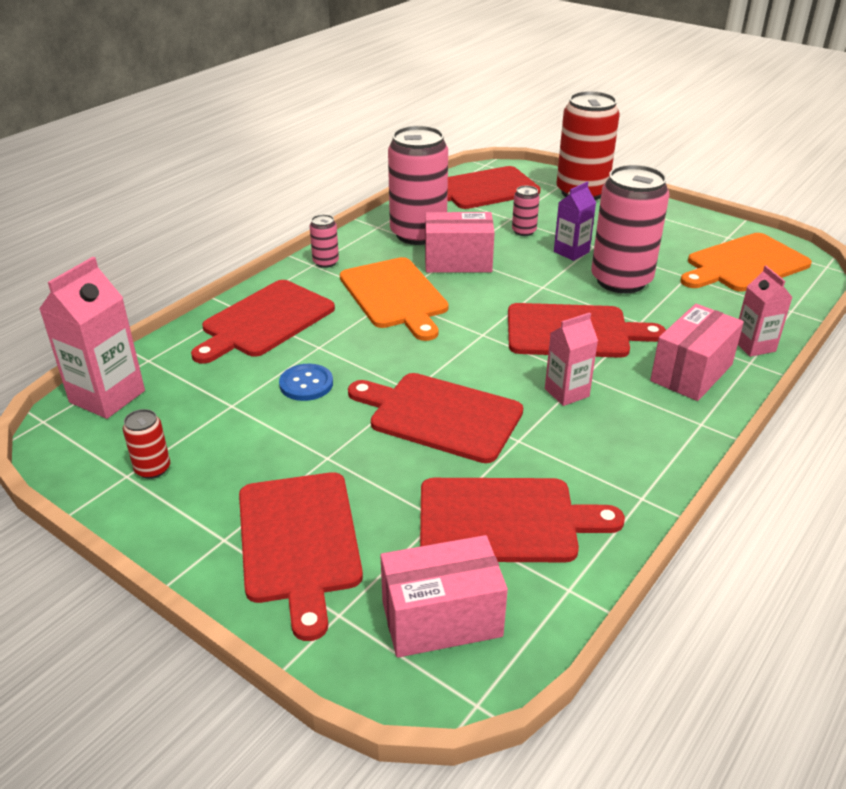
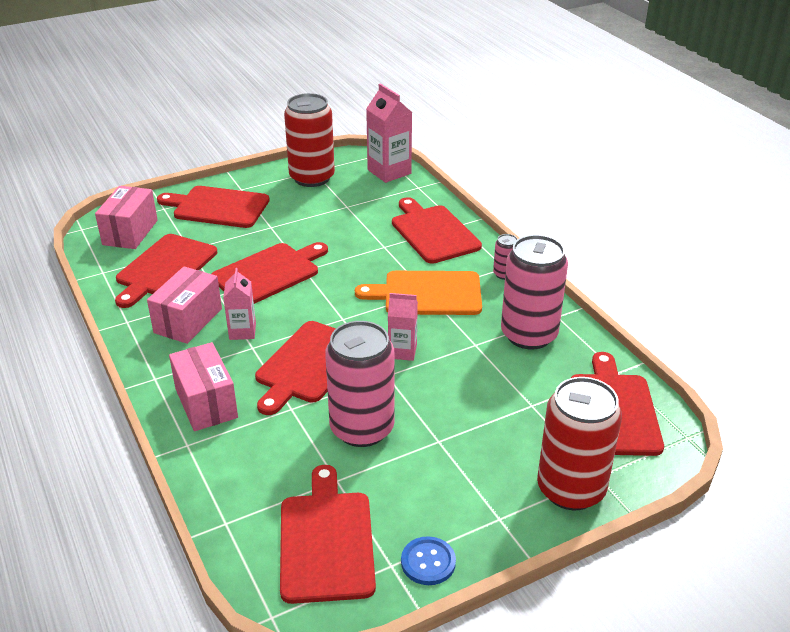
camera: 115 degrees right, 0 degrees up
red can [123,409,170,479] -> red can [284,93,335,187], size x2.28
blue button [279,364,333,401] -> blue button moved to [401,536,456,585]
pink box [425,212,495,273] -> pink box moved to [147,266,222,344]
pink can [512,186,540,236] -> none
purple carton [554,182,596,261] -> none
orange cutting board [680,233,812,292] -> red cutting board [280,465,376,604]
pink carton [738,266,793,357] -> pink carton moved to [388,293,418,361]

